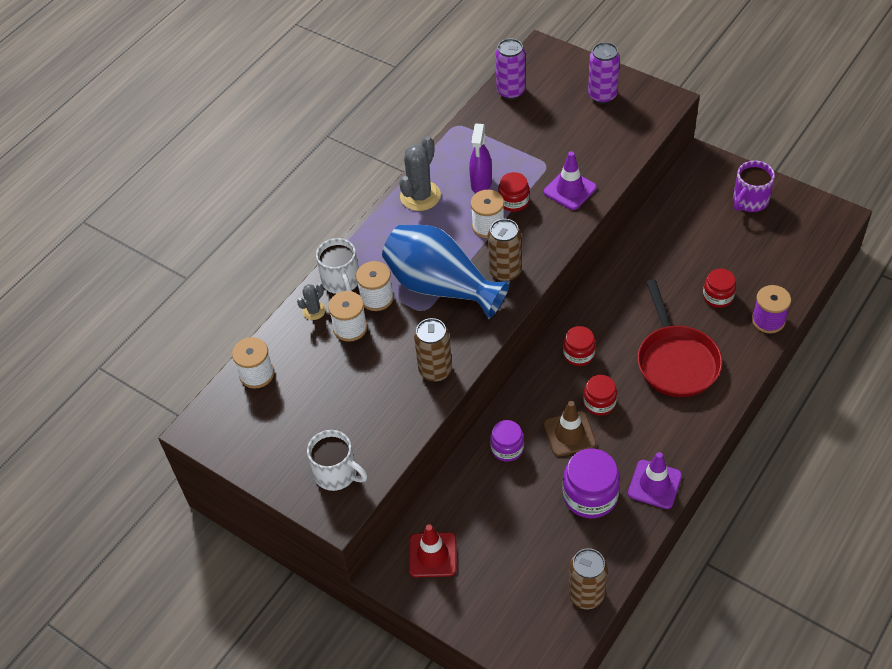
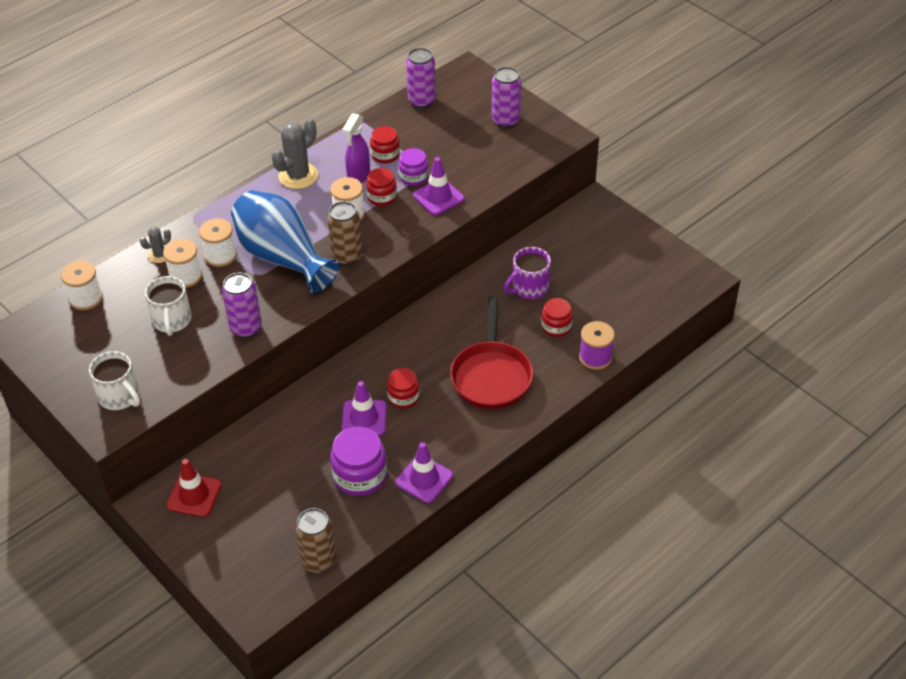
camera: 10 degrees right, 5 degrees down
white mug [316,238,359,294] -> white mug moved to [145,276,192,336]
brown can [414,318,452,382] -> purple can [222,272,262,338]
purple jar [490,420,524,462] -> purple jar moved to [399,148,429,186]
brown traffic cone [544,401,596,457] -> purple traffic cone [341,381,387,436]
red jar [563,326,596,366] -> red jar moved to [370,126,400,163]
purple mug [733,161,775,212] -> purple mug moved to [504,247,551,299]

